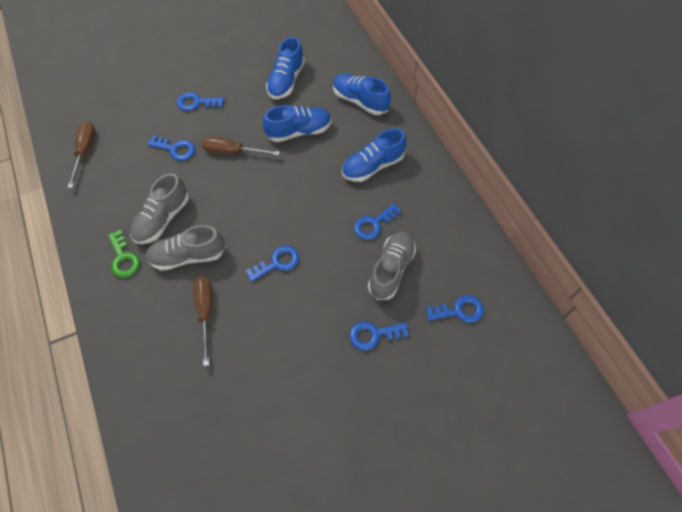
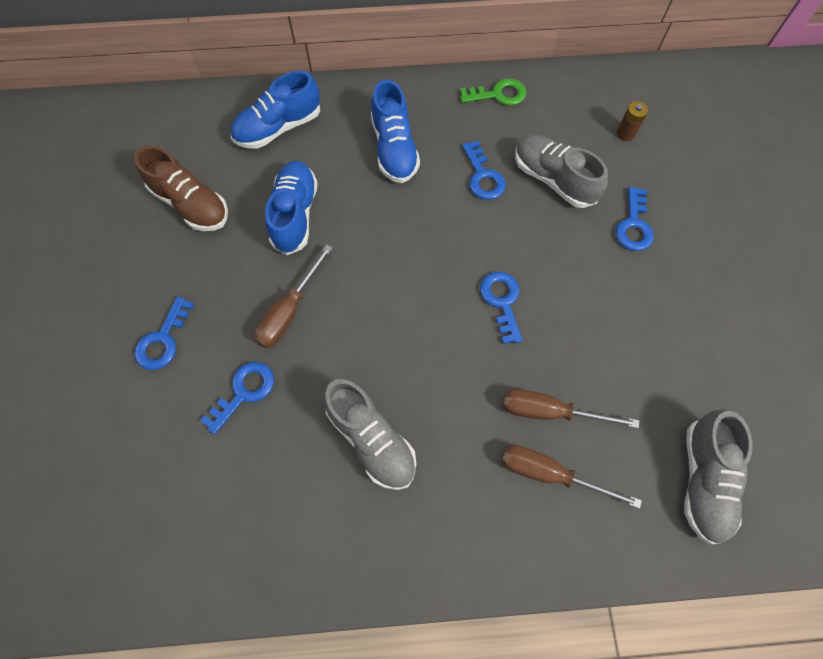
camera: 70 degrees left, 5 degrees up
brown screwdriver [68,121,96,188] -> brown screwdriver moved to [501,445,642,509]
green key [108,230,140,277] -> green key moved to [460,78,526,106]
grey shoe [146,225,225,271] -> grey shoe moved to [684,410,753,545]
blue shoe [266,37,305,99] -> brown shoe [134,146,228,231]
blue key [426,295,484,323] -> brown battery [617,101,648,141]

